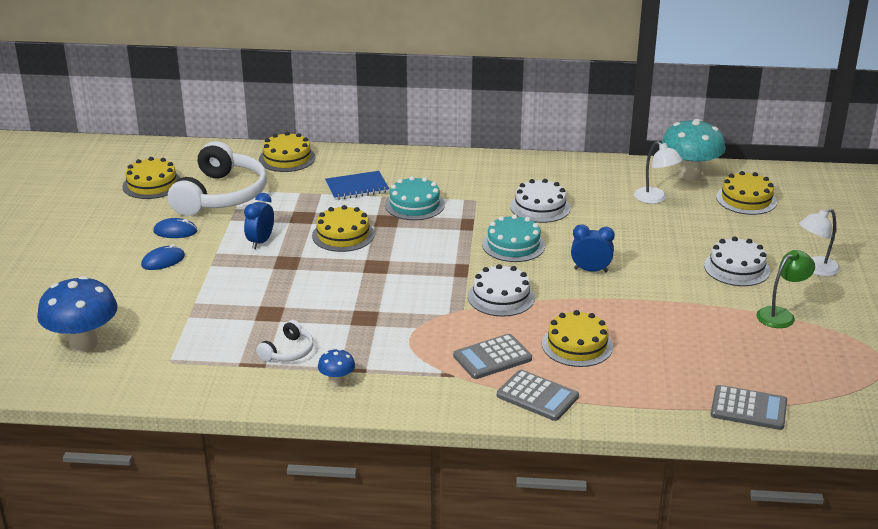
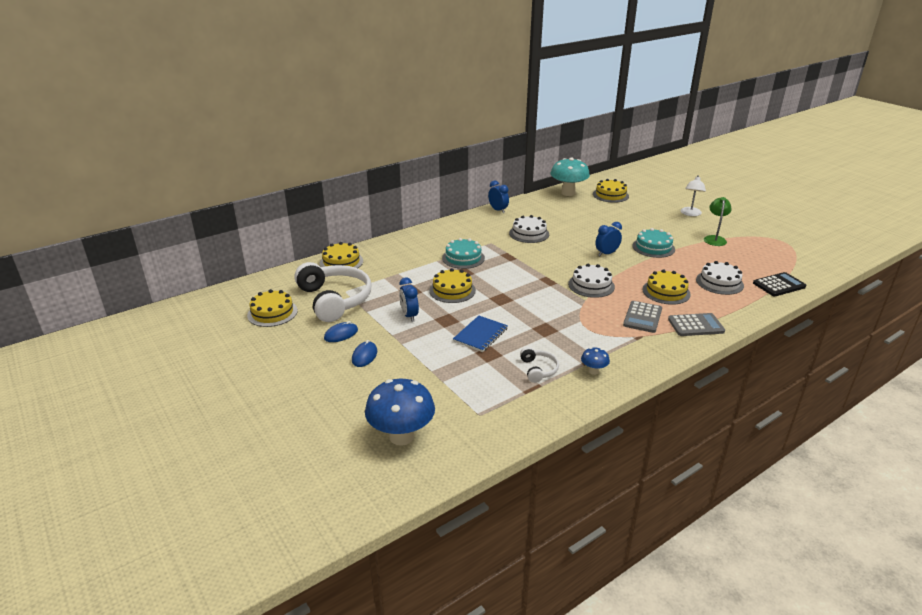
camera: 40 degrees left, 0 degrees up
blue notebook [325,171,389,200] -> blue notebook moved to [453,316,508,352]
turquoise cake [482,214,545,262] -> turquoise cake moved to [632,228,675,258]
white lamp [634,141,683,204] -> none
white cake [704,237,770,286] -> white cake moved to [696,261,744,295]
grey calculator [710,385,787,430] -> black calculator [753,272,806,296]
none -> blue clock [488,180,509,213]

